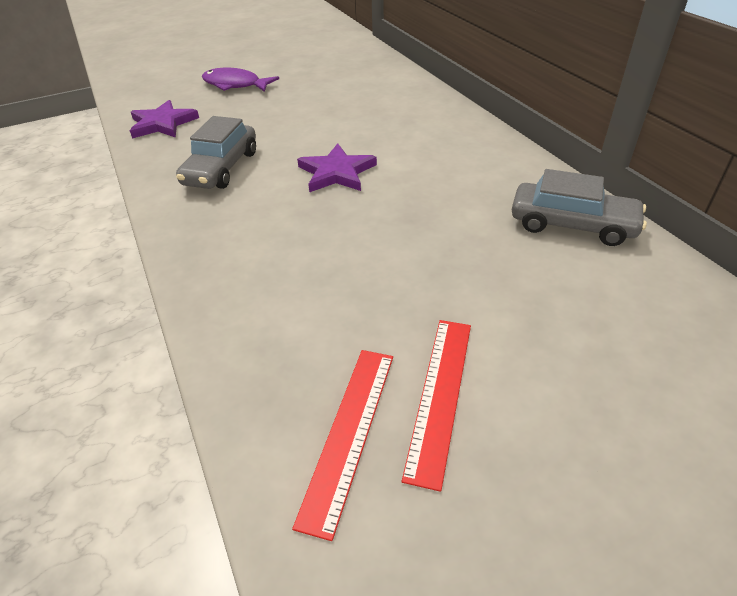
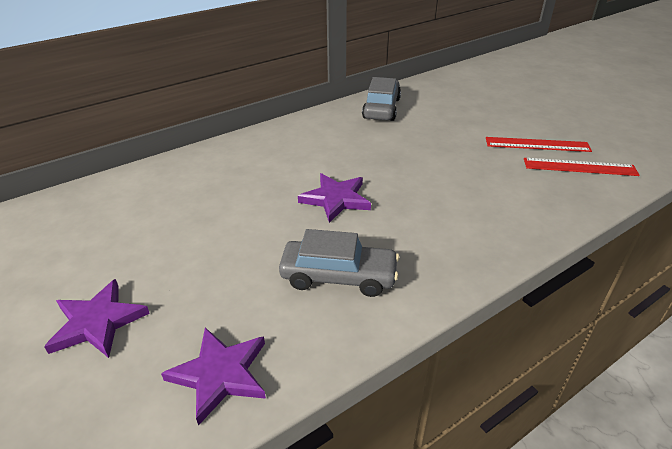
camera: 100 degrees left, 5 degrees down
purple fish [202,68,279,92] -> purple star [44,279,150,358]

